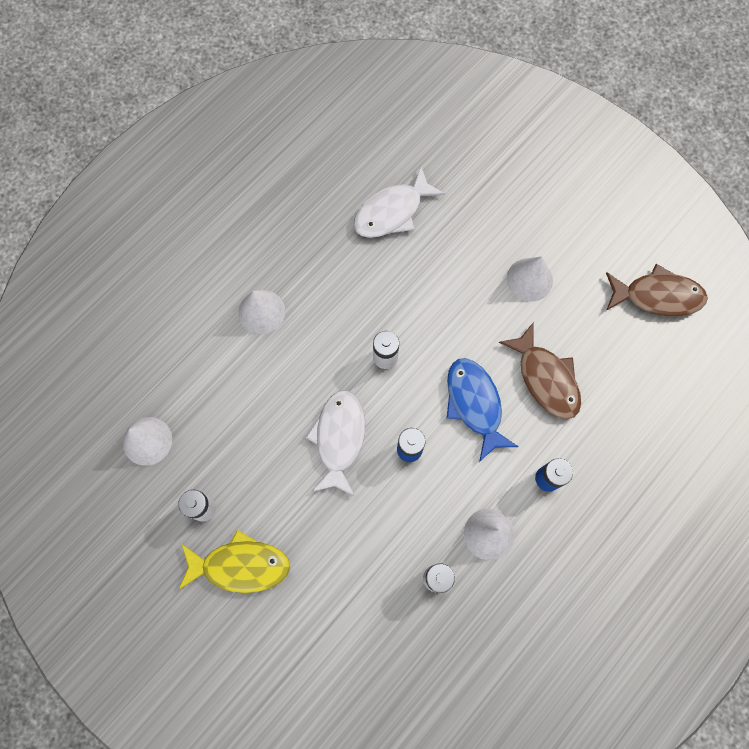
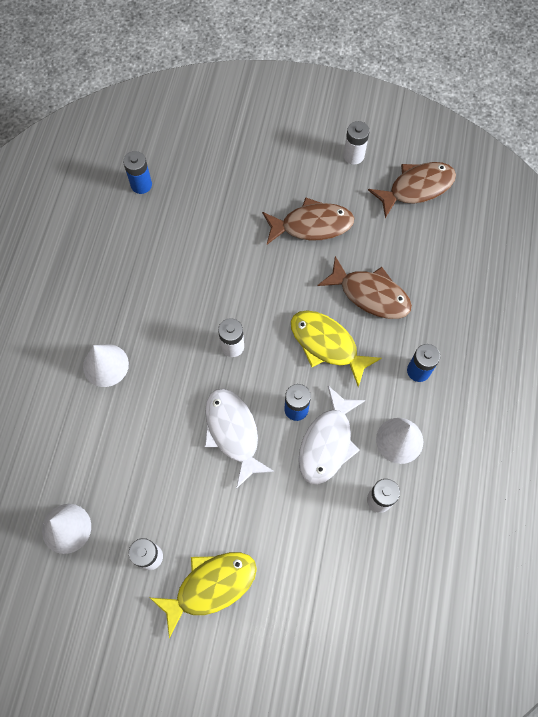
camera: 30 degrees left, 5 degrees down
white fish [353,167,445,238] -> white fish moved to [298,386,365,485]
blue fish [446,358,519,462] -> yellow fish [291,310,382,387]
white cone [507,256,553,302] -> brown fish [262,197,354,244]
none -> blue battery [123,151,152,194]
none -> white battery [343,121,370,164]

